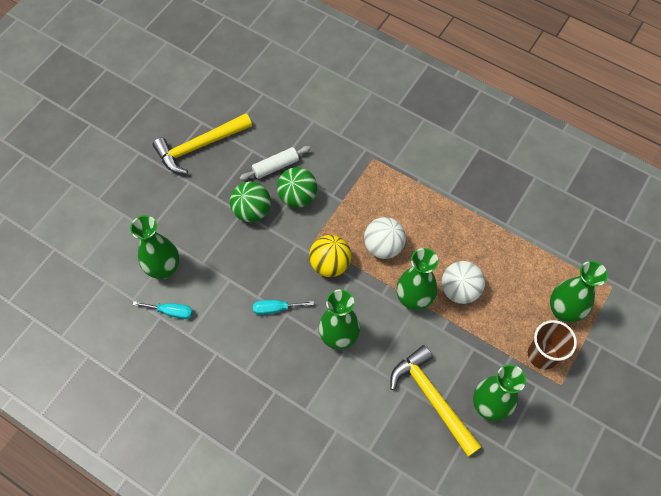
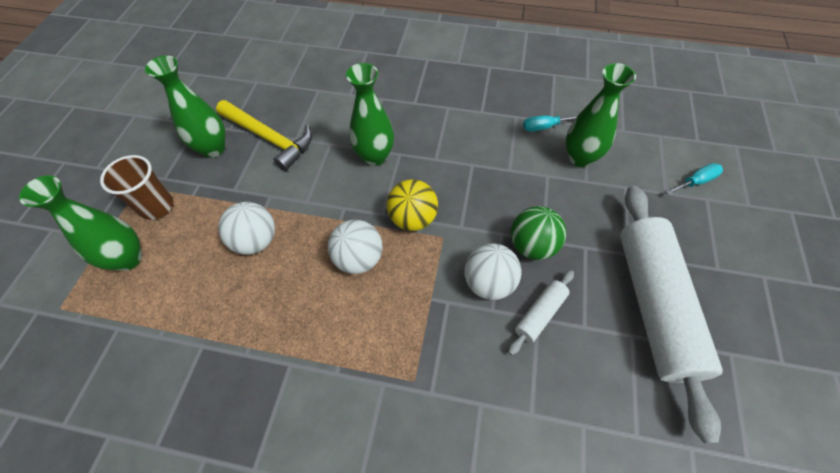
camera: 160 degrees right, 5 degrees down
yellow hammer [152,113,252,174] -> white rolling pin [620,186,723,444]
turquoise screwdriver [253,300,314,315] -> turquoise screwdriver moved to [666,163,723,195]
green ball [277,167,317,208] -> white ball [464,243,521,300]
green vase [397,248,438,310] -> none

